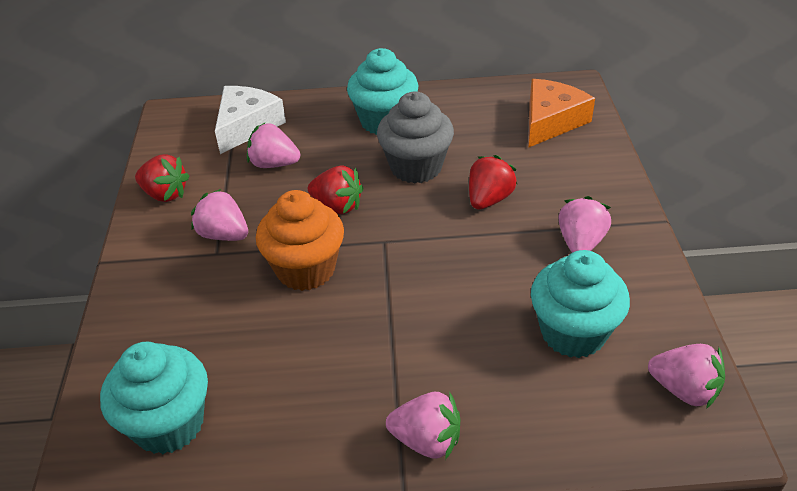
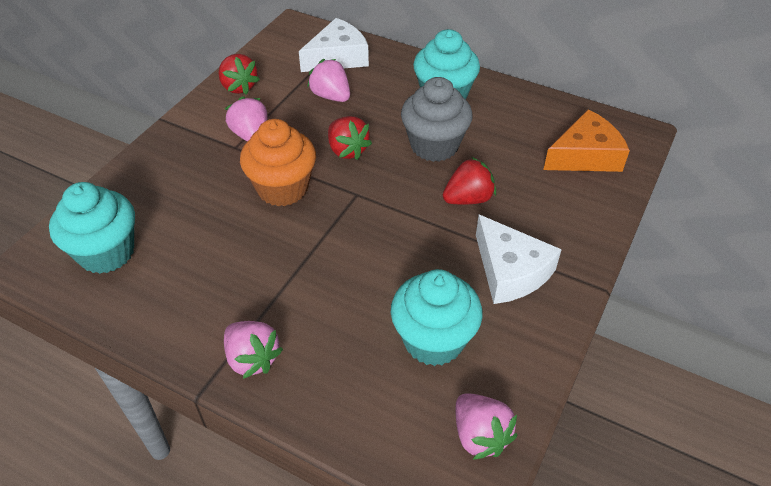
camera: 30 degrees right, 5 degrees up
pink strawberry [558,196,611,253] -> white cheese [476,215,562,304]

